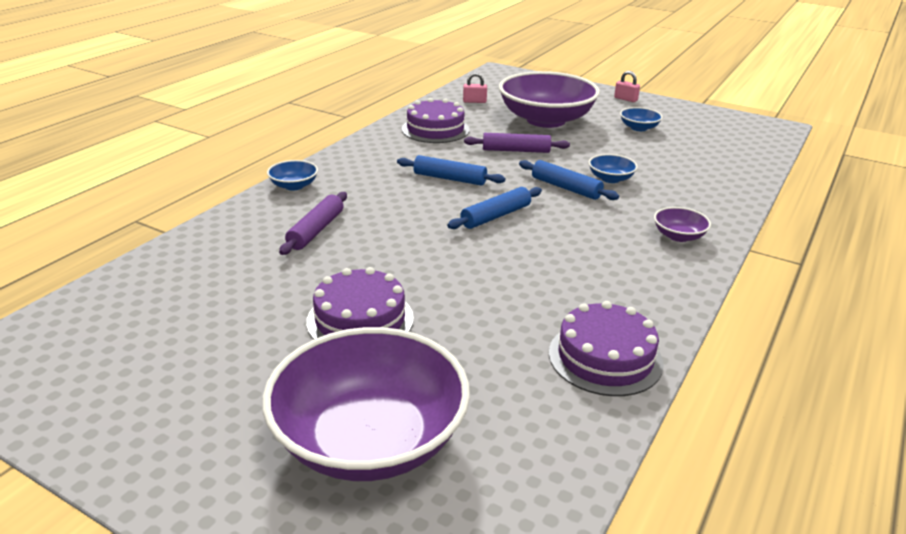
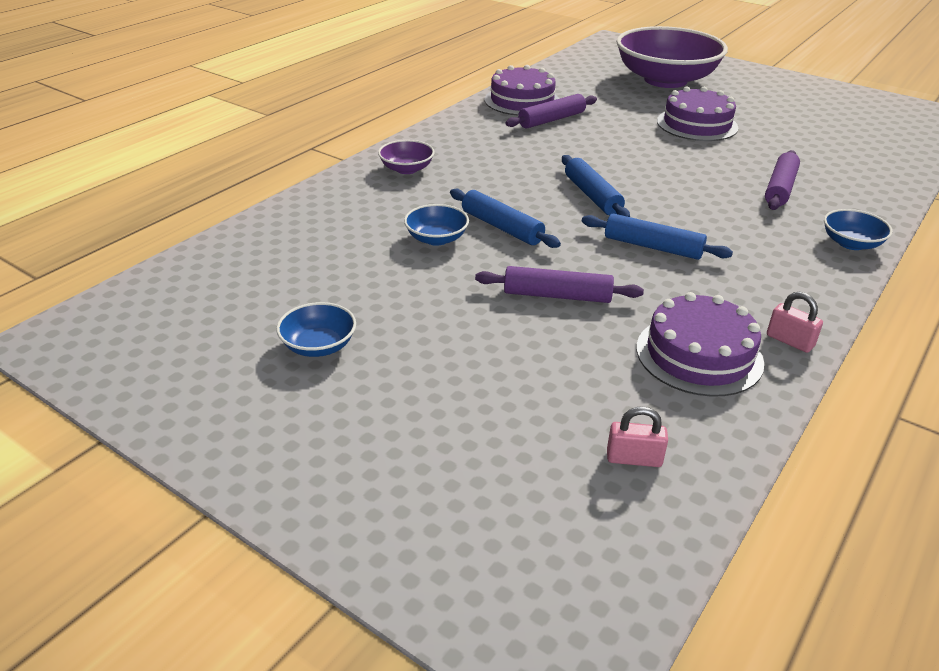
camera: 175 degrees left, 5 degrees up
blue rolling pin [447,187,542,229] -> blue rolling pin turned 75 degrees counterclockwise [562,155,630,217]
purple bowl [499,71,600,128] -> none
pink padlock [614,71,640,102] -> pink padlock moved to [767,292,823,353]
none -> purple rolling pin [505,94,597,128]

